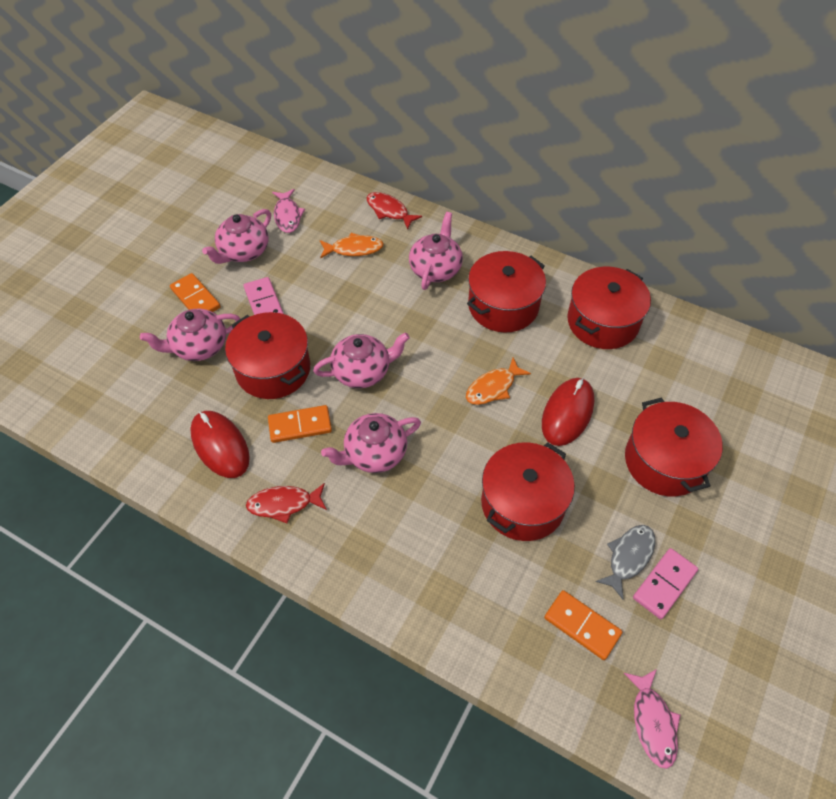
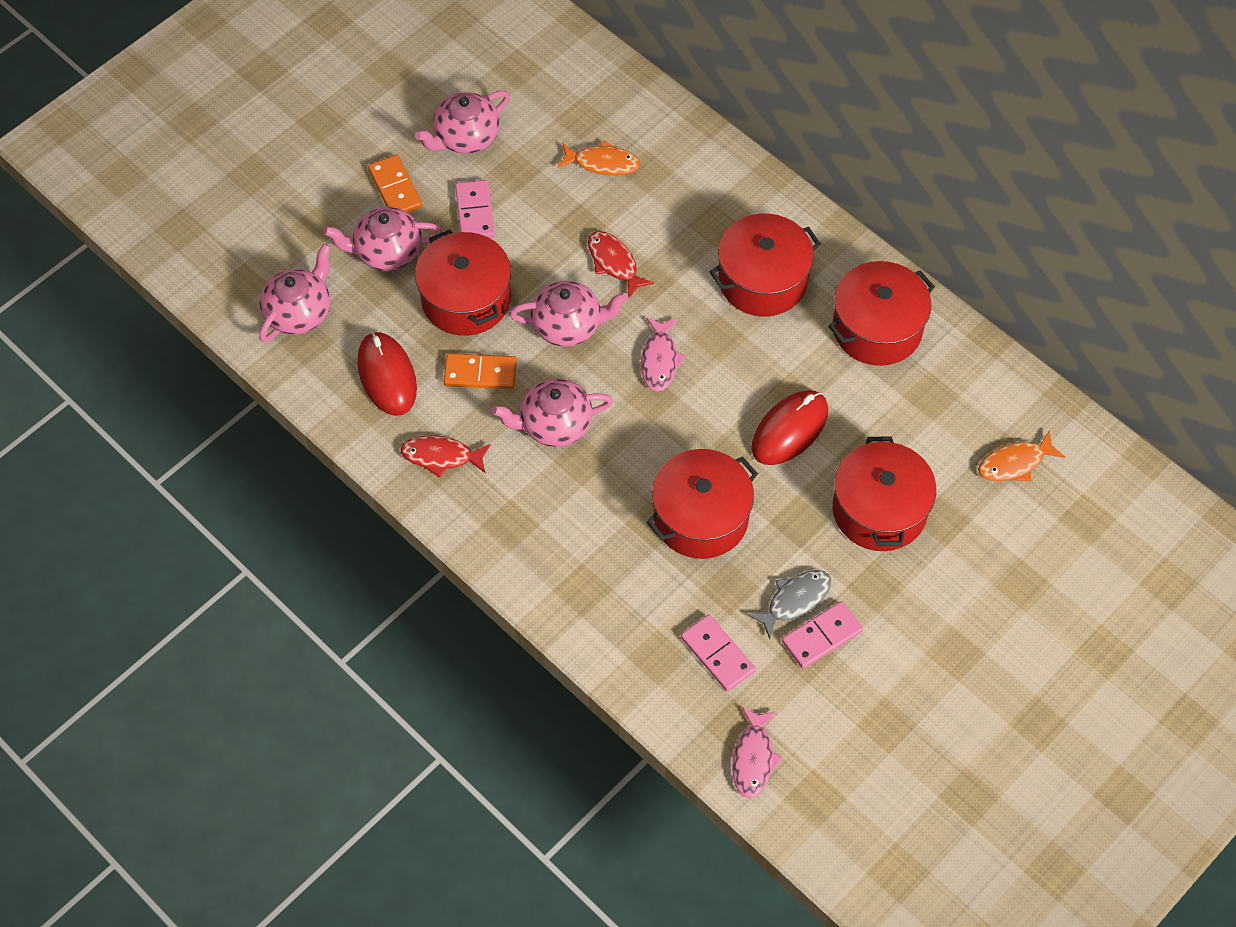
camera: 15 degrees right, 5 degrees up
pink fish [272,189,305,233] -> pink fish moved to [641,317,686,392]
red fish [367,192,422,230] -> red fish moved to [588,231,654,299]
pink teapot [409,212,463,290] -> pink teapot moved to [259,244,331,343]
orange fish [466,358,531,405] -> orange fish moved to [978,431,1065,482]
orange domino [544,590,622,660] -> pink domino [681,615,756,692]

